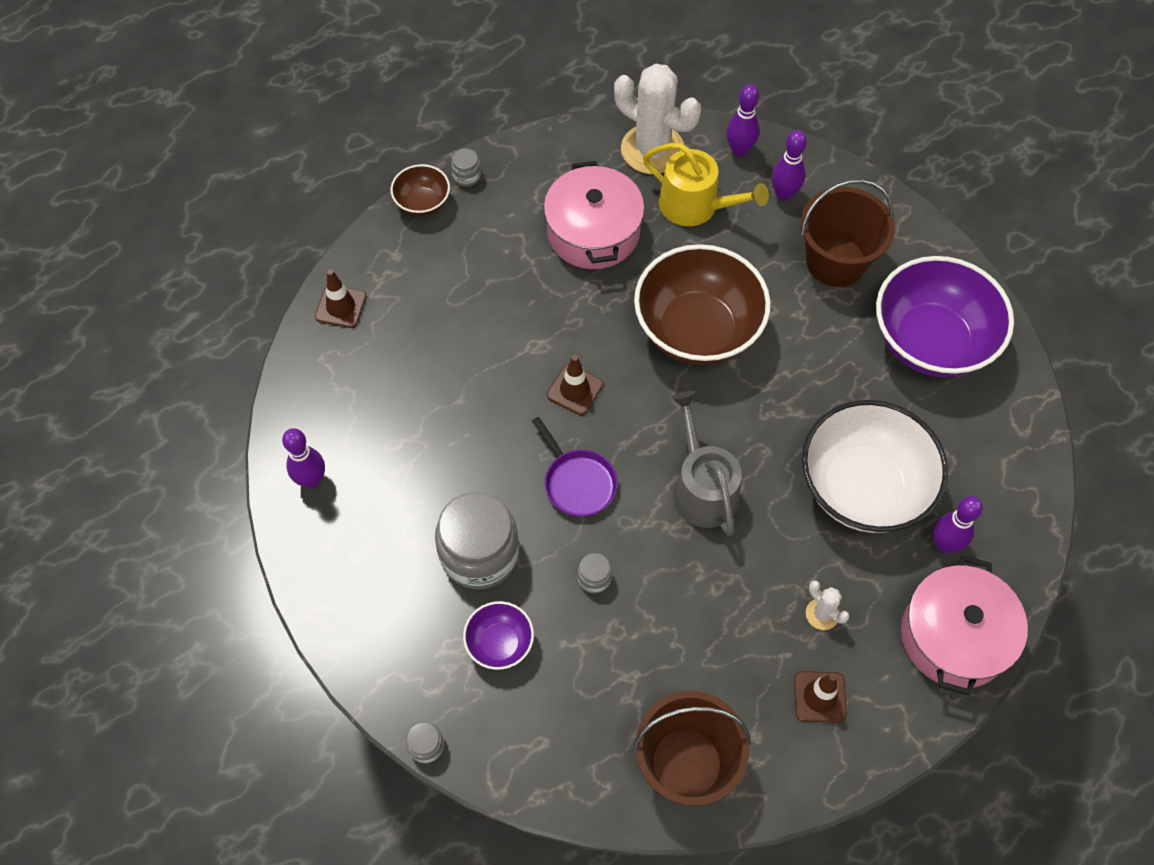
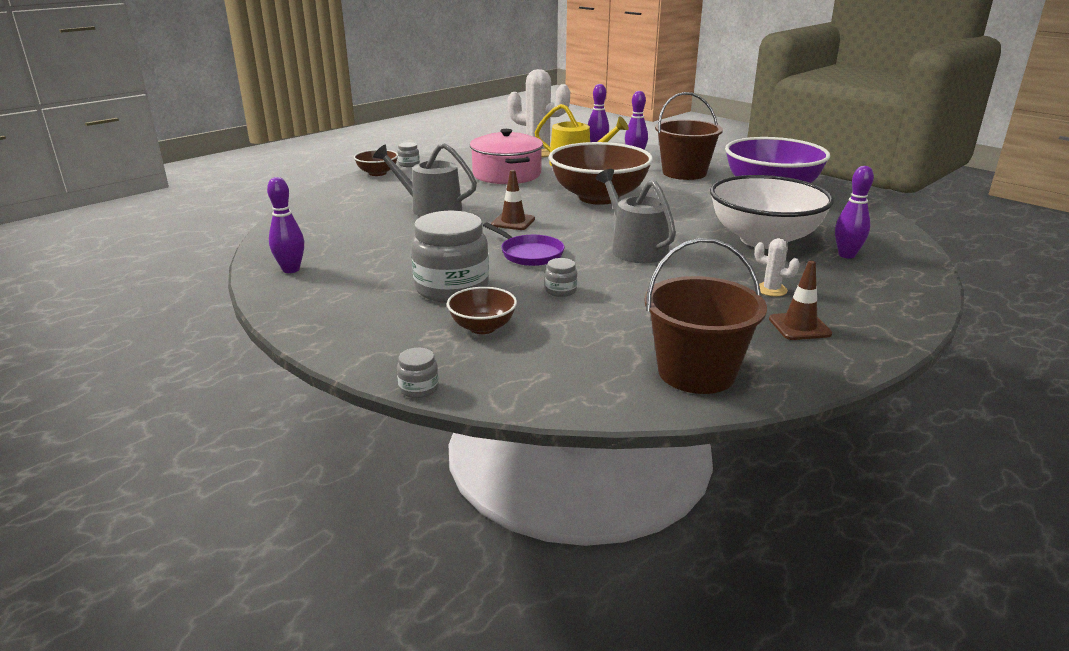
camera: 10 degrees left, 35 degrees down
brown traffic cone [315,269,366,328] -> none
purple bowl [463,601,534,670] -> brown bowl [447,287,517,334]
pink pot [901,555,1028,696] -> none
none -> grey watering can [373,143,477,217]

